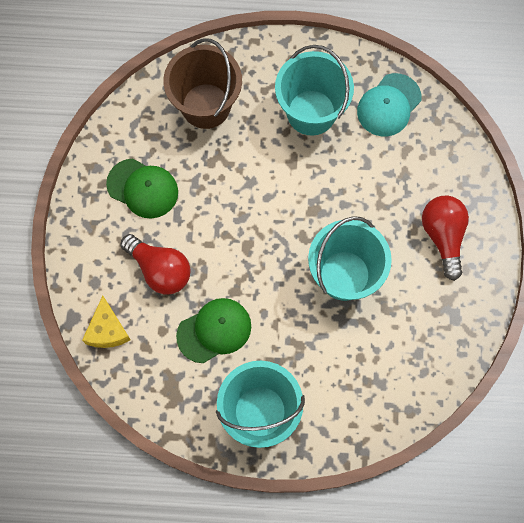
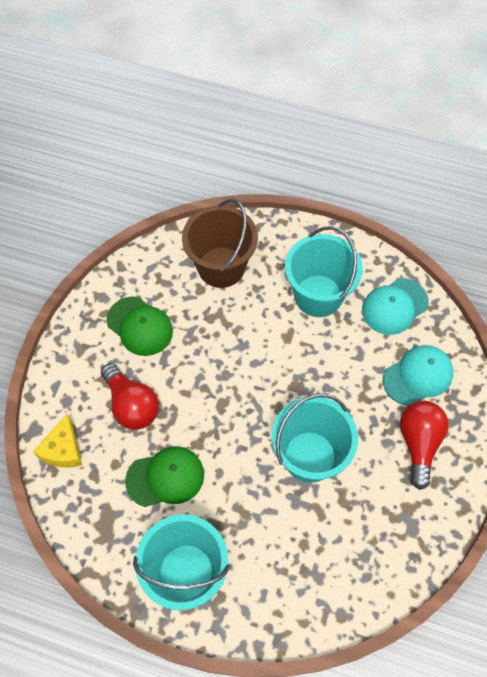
camera: 15 degrees right, 10 degrees down
none -> turquoise cap [383,345,454,406]

